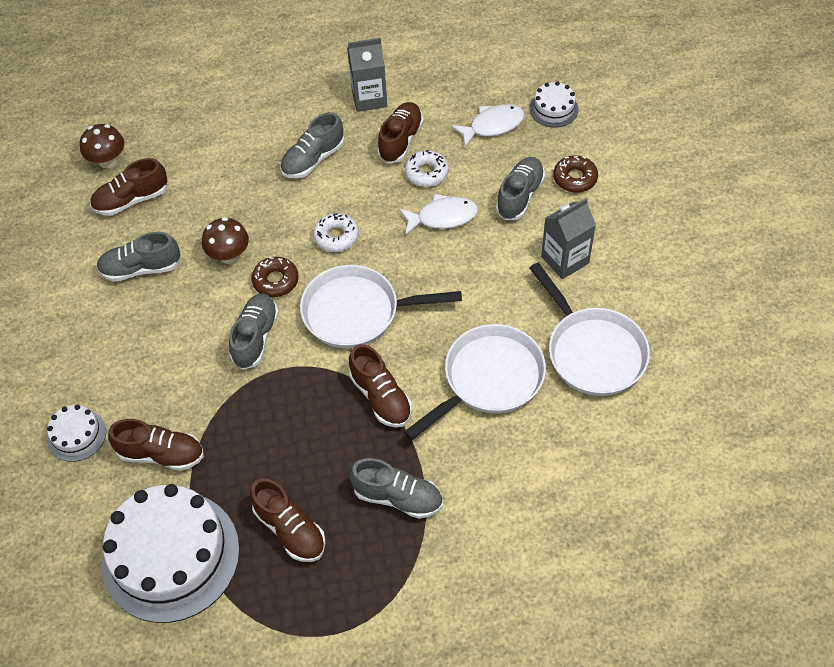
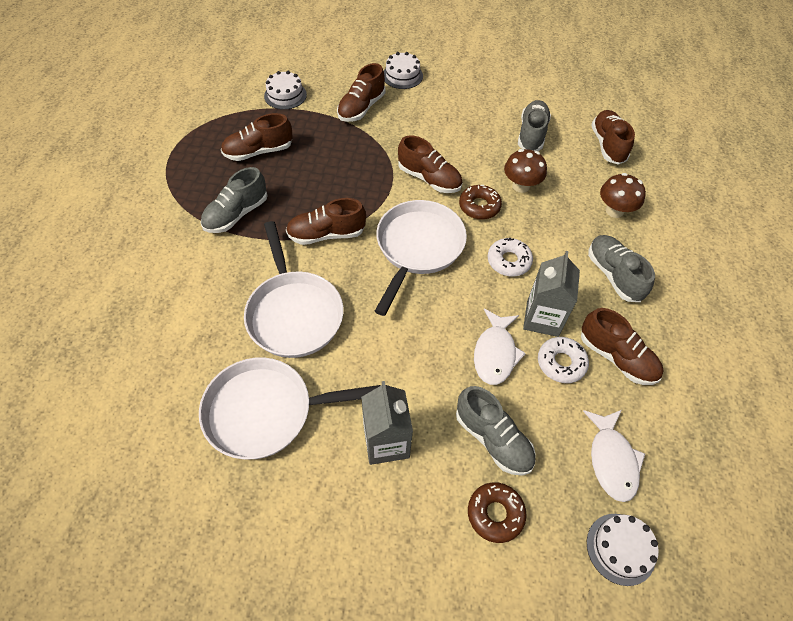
camera: 110 degrees right, 0 degrees up
brown mushroom [80,124,124,168] -> brown mushroom moved to [600,173,646,218]
white cake [102,484,240,623] -> white cake [264,71,307,110], size x0.45
grey shoe [229,293,279,370] -> brown shoe [398,135,462,193]
grey carton [347,38,387,112] -> grey carton moved to [523,251,580,337]

